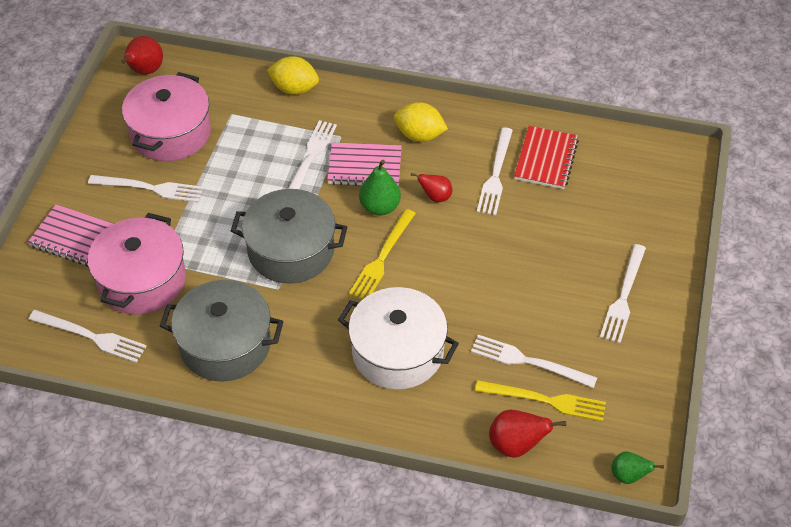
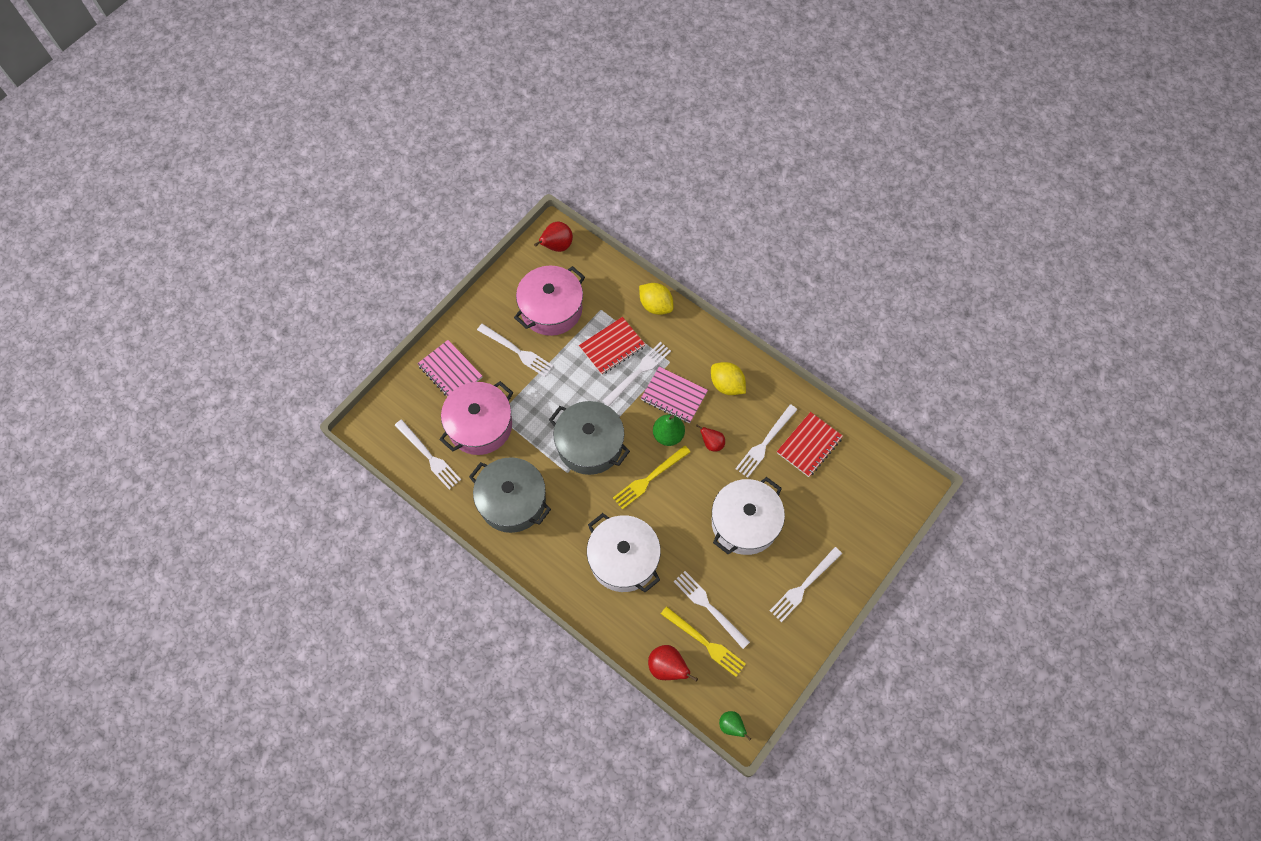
camera: 25 degrees right, 15 degrees up
none -> red notebook [579,317,646,375]
none -> white pot [712,477,785,555]

